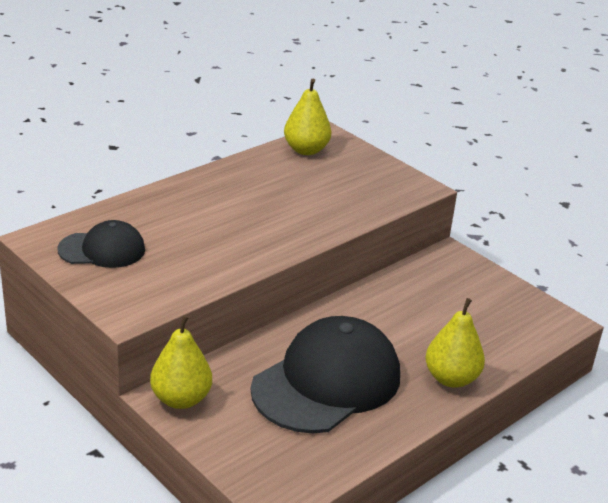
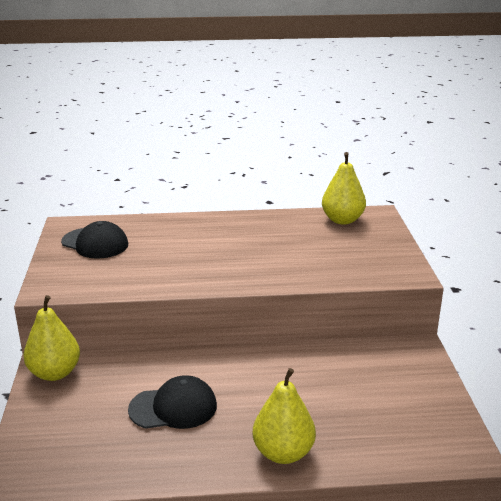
camera: 40 degrees right, 5 degrees down
black cap [251,316,400,433] -> black cap [128,375,217,429], size x0.55

